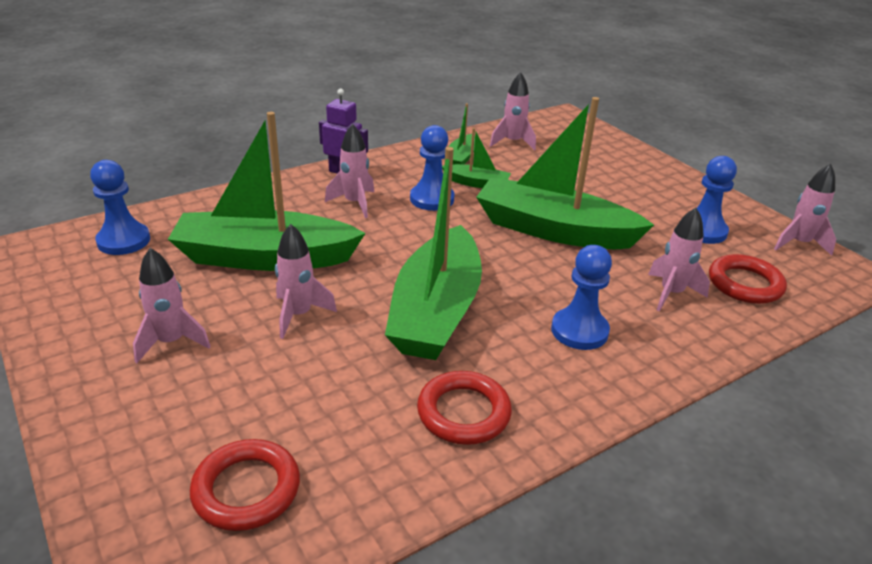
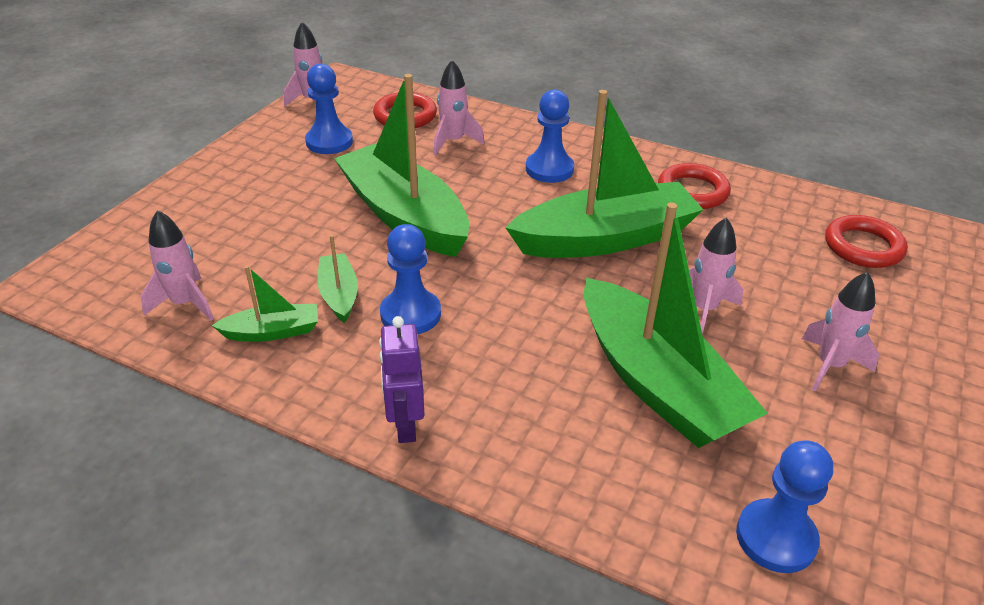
camera: 120 degrees left, 5 degrees up
pink rocket [325,124,374,218] -> none
green boat [476,97,654,249] -> green boat turned 150 degrees clockwise [334,74,469,257]

